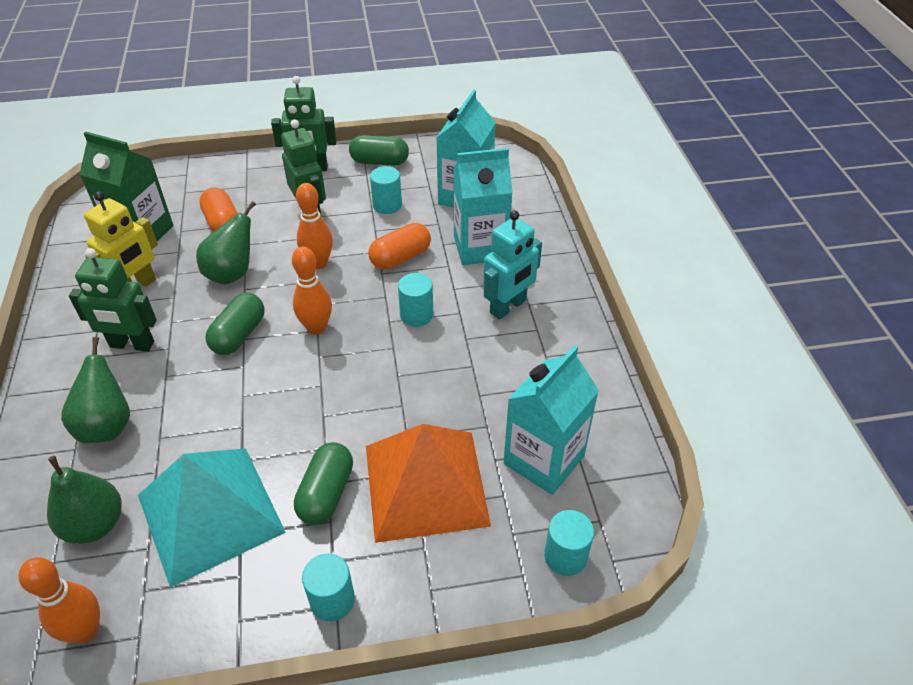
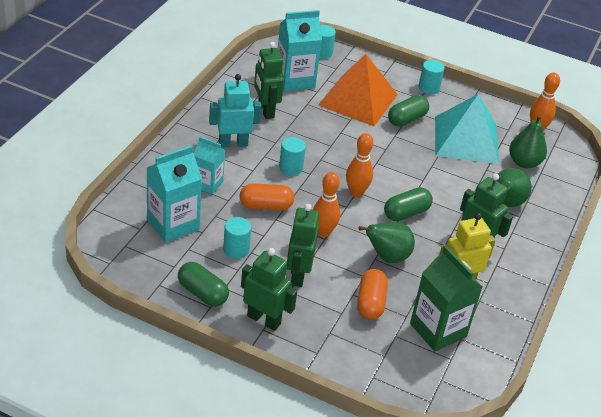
camera: 150 degrees left, 5 degrees down
turquoise carton [453,148,513,265] -> turquoise carton [194,136,225,195], size x0.62
none -> green robot [254,42,284,119]

